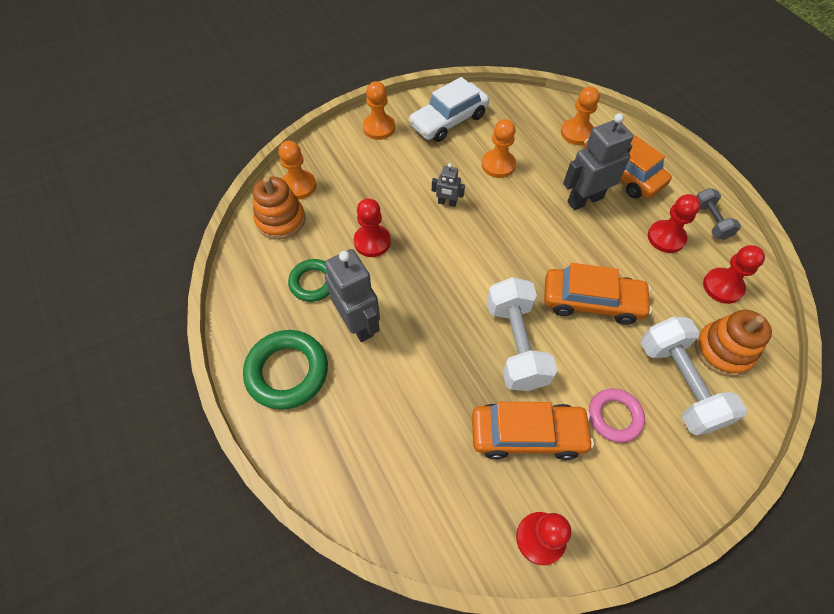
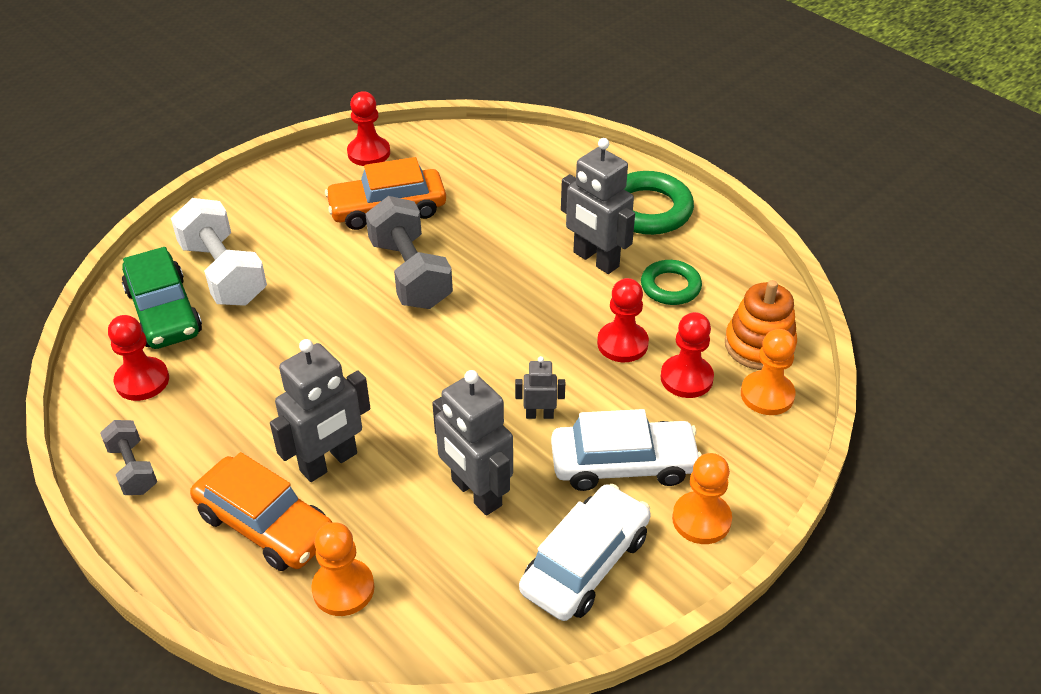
camera: 165 degrees right, 15 degrees down
orange pawn [482,119,516,178] -> grey robot [432,370,513,515]
white dumbbell [487,277,557,391] -> grey dumbbell [366,196,453,309]
orange car [544,263,652,325] -> none
pink ring [589,388,645,443] -> none
red pawn [648,194,701,253] -> red pawn moved to [661,312,714,398]
orange stacking toy [695,310,772,377] -> green car [122,247,202,349]
none -> white car [551,409,702,491]

